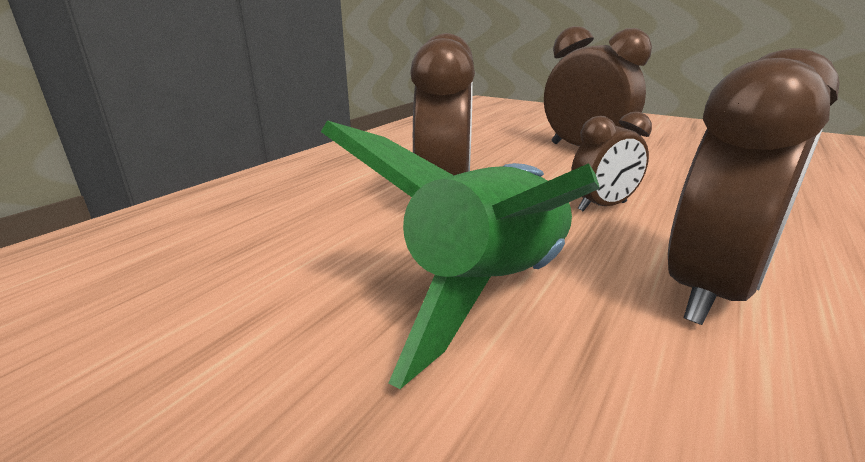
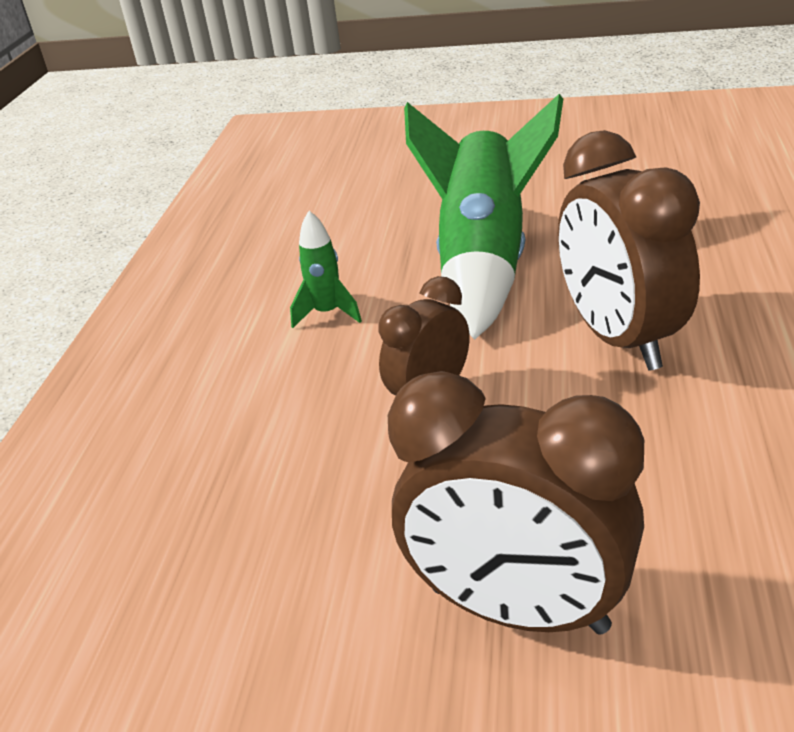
camera: 160 degrees right, 10 degrees up
brown clock [668,48,840,325] -> green rocket [290,211,362,328]

